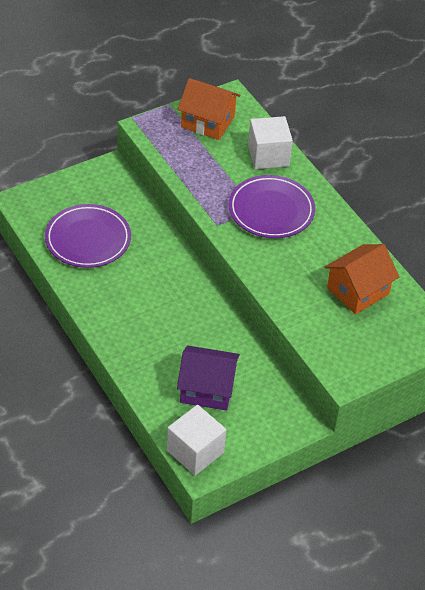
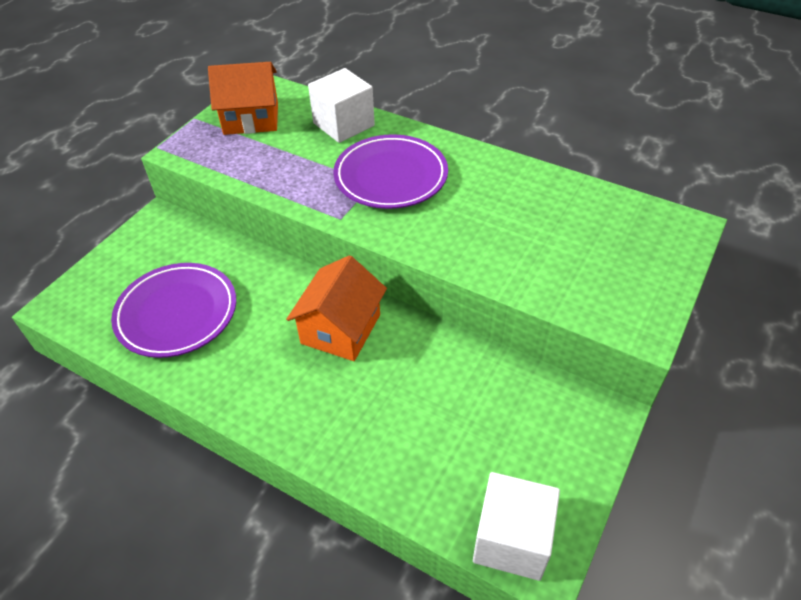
camera: 25 degrees left, 0 degrees up
purple house [177,345,240,411] -> none
orange house [325,244,399,314] -> orange house moved to [286,255,387,361]

